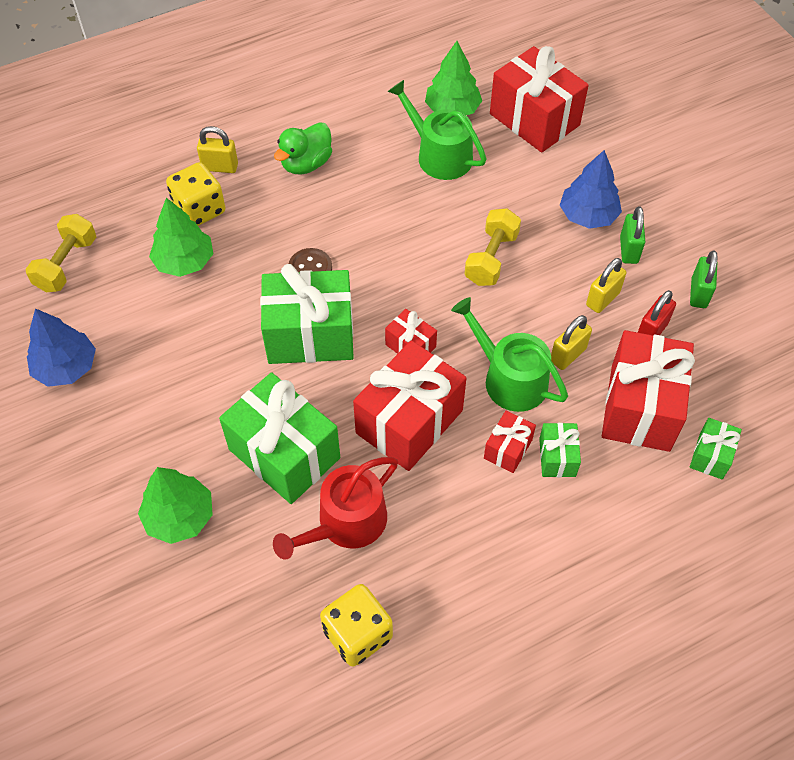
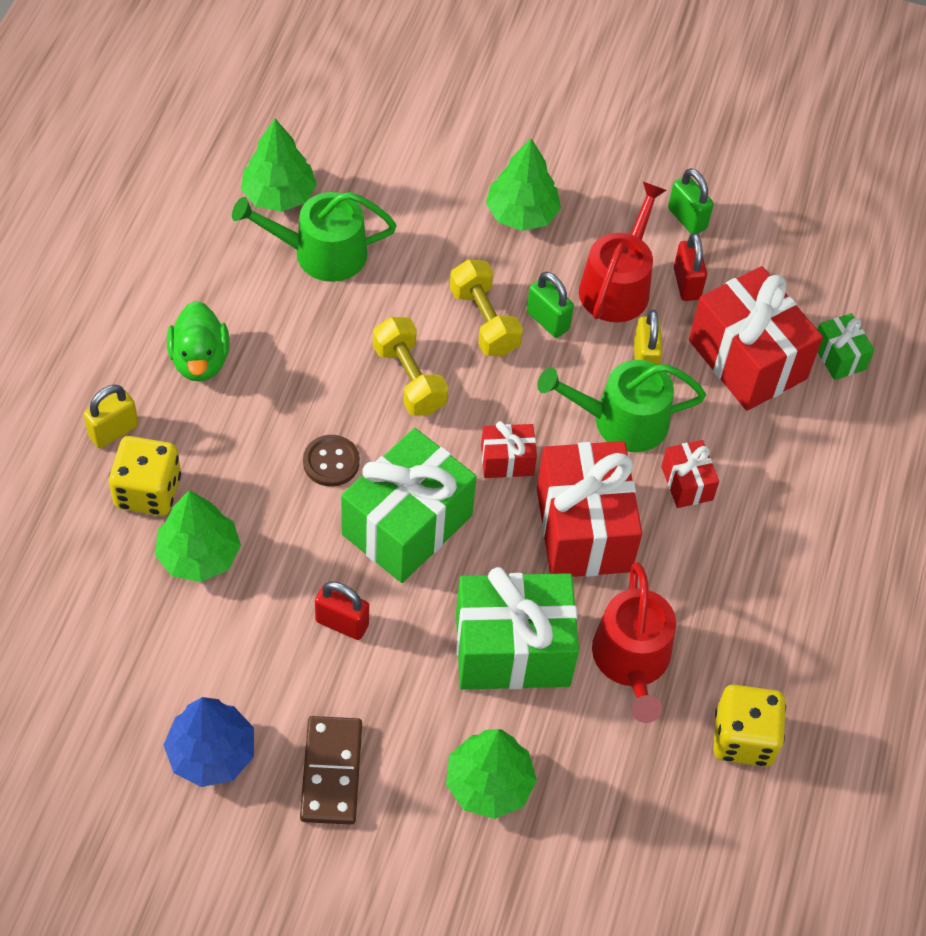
camera: 50 degrees left, 0 degrees up
yellow dumbbell [25,214,96,292] -> yellow dumbbell moved to [373,317,448,415]
red gift [490,46,589,153] -> none
green gift [539,423,581,477] -> none
blue tree [560,150,622,229] -> green tree [486,138,561,231]
yellow padlock [586,258,626,313] -> red watering can [579,182,667,322]
green padlock [620,206,645,264] -> green padlock moved to [526,272,574,338]
none -> brown domino [300,716,362,825]
none -> red padlock [315,581,369,640]

